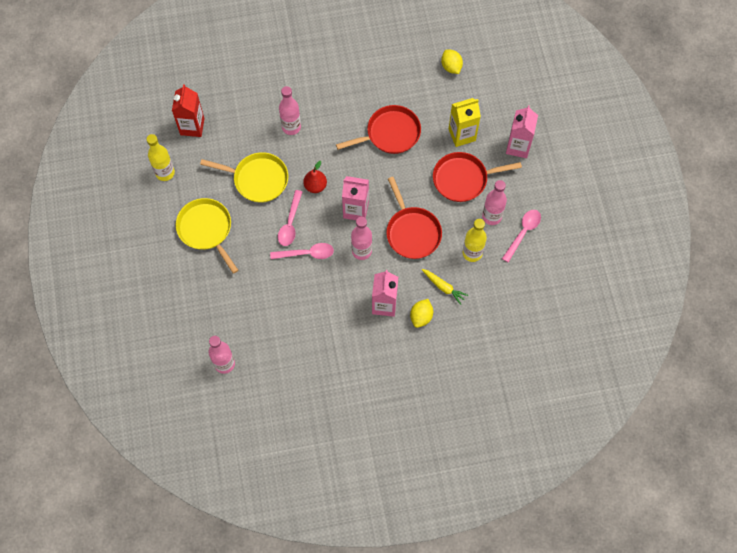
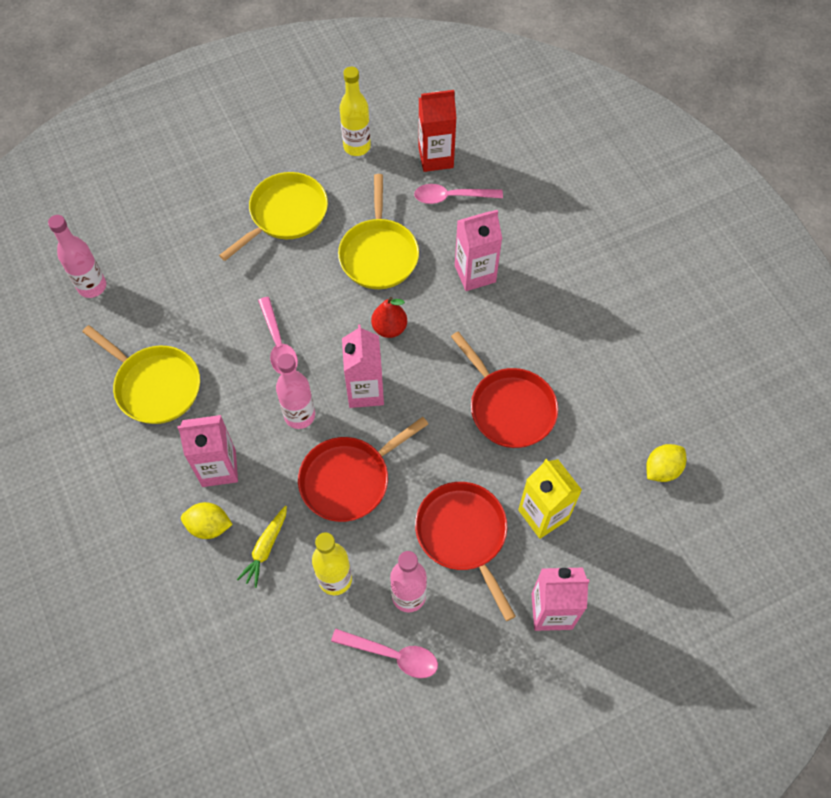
camera: 75 degrees right, 5 degrees down
pink spoon [278,190,302,246] -> pink spoon moved to [414,184,503,204]
pink bottle [279,86,301,135] -> pink carton [455,210,502,291]
none -> yellow pan [82,325,200,424]

